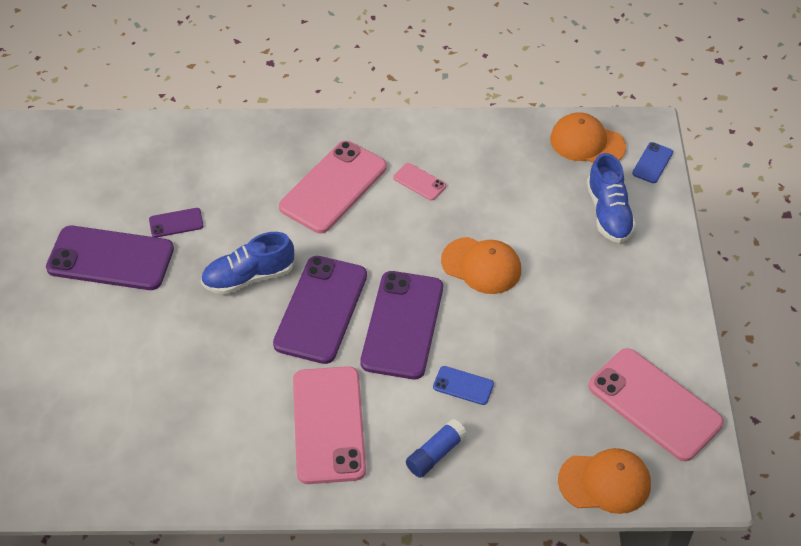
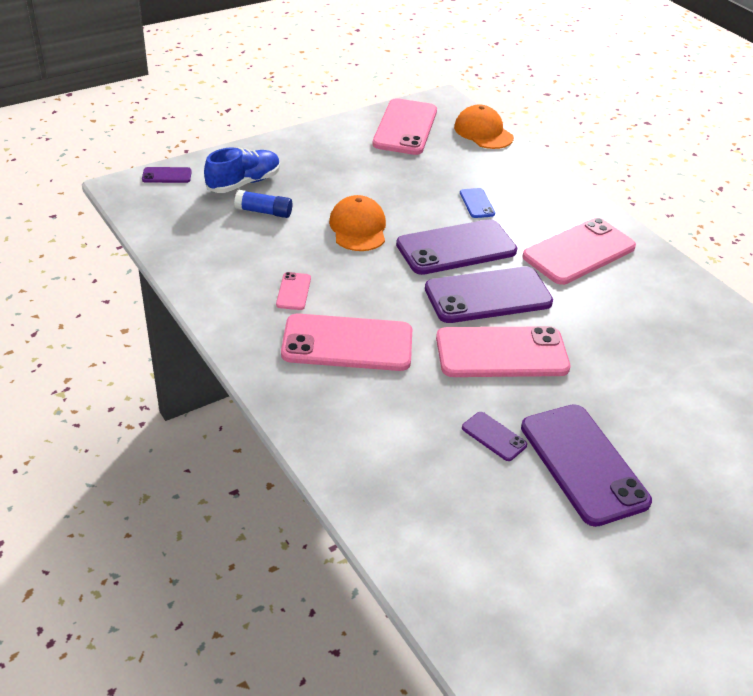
camera: 125 degrees left, 10 degrees down
blue shoe [201,232,295,295] -> pink phone [436,326,570,377]
blue glue stick [406,419,467,478] -> blue glue stick moved to [234,190,292,218]
orange cap [550,112,626,163] -> none
blue phone [632,142,673,183] -> purple phone [142,167,192,183]

